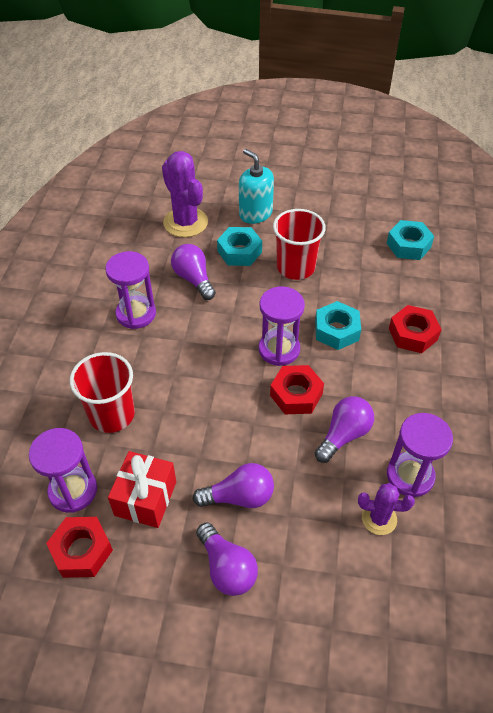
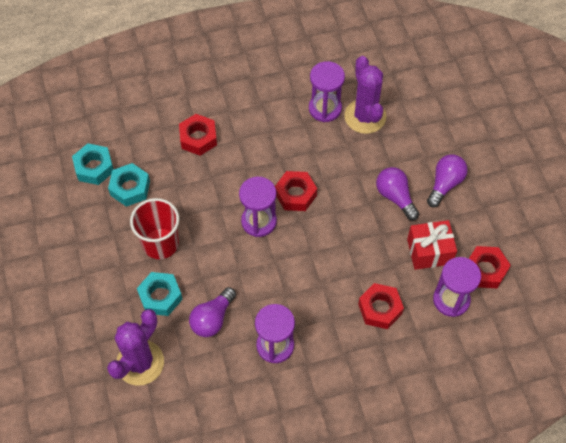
camera: 115 degrees left, 10 degrees up
red cup [70,352,135,433] -> red nut [358,283,404,329]
turquoise soap dispenser [239,149,274,224] -> none
turquoise nut [315,301,361,350] -> turquoise nut moved to [108,163,150,207]
purple light bulb [315,396,374,463] -> none
purple cactus [358,483,415,535] -> purple cactus [344,56,386,134], size x1.76

